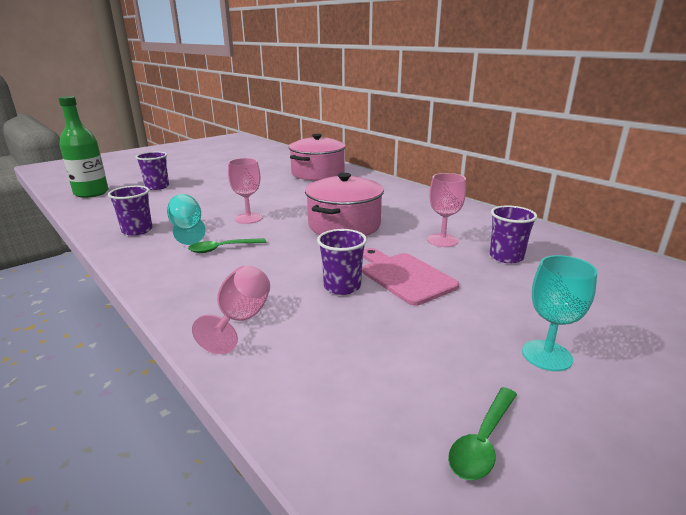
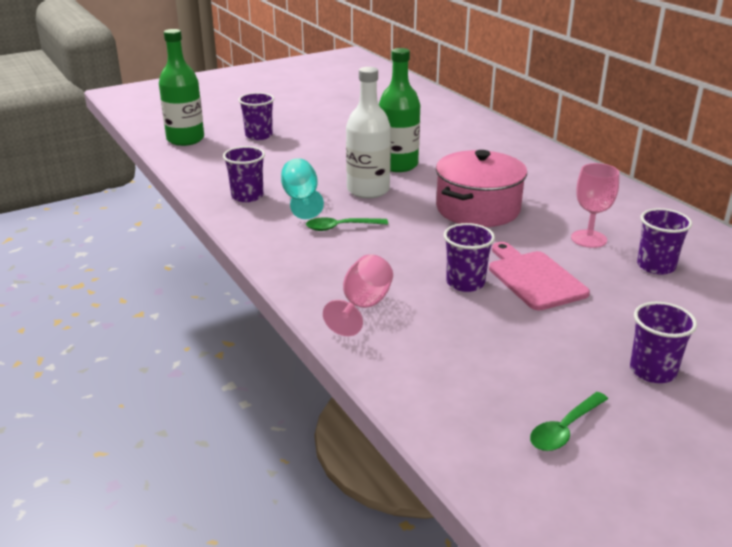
camera: 10 degrees right, 5 degrees up
pink goblet [228,158,262,224] -> white bottle [346,67,391,198]
pink pot [289,134,346,181] -> none
turquoise goblet [522,255,597,371] -> purple cup [630,302,697,383]
none -> green bottle [379,48,420,172]

